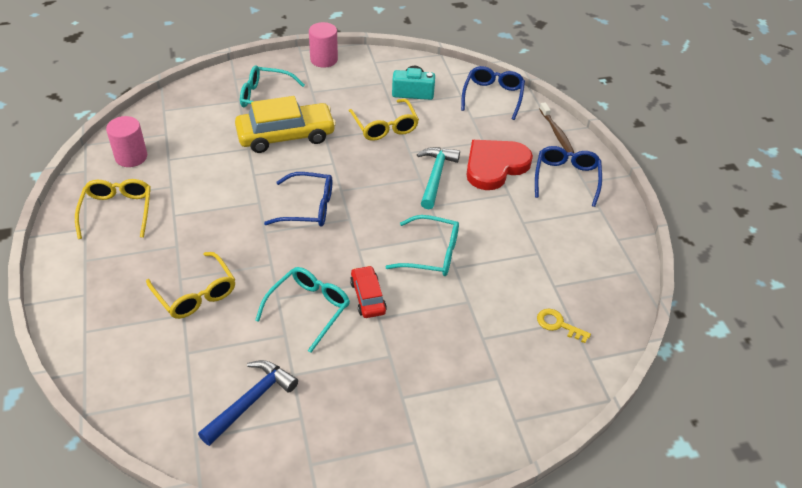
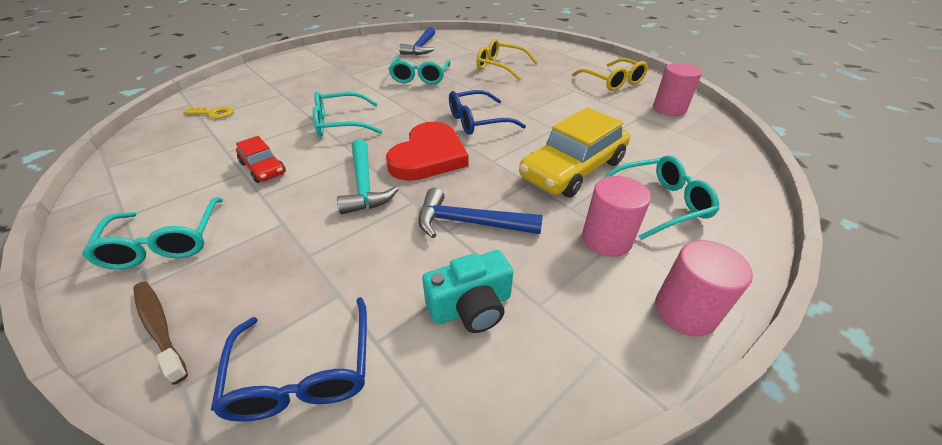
camera: 155 degrees right, 5 degrees down
yellow glasses [349,99,419,141] -> blue hammer [418,188,543,238]
red car [350,266,387,318] -> red car moved to [236,136,286,183]
red heart [466,140,533,190] -> red heart moved to [386,122,469,181]
blue glasses [535,146,602,207] -> turquoise glasses [82,197,223,270]
none -> pink cylinder [582,176,651,257]

